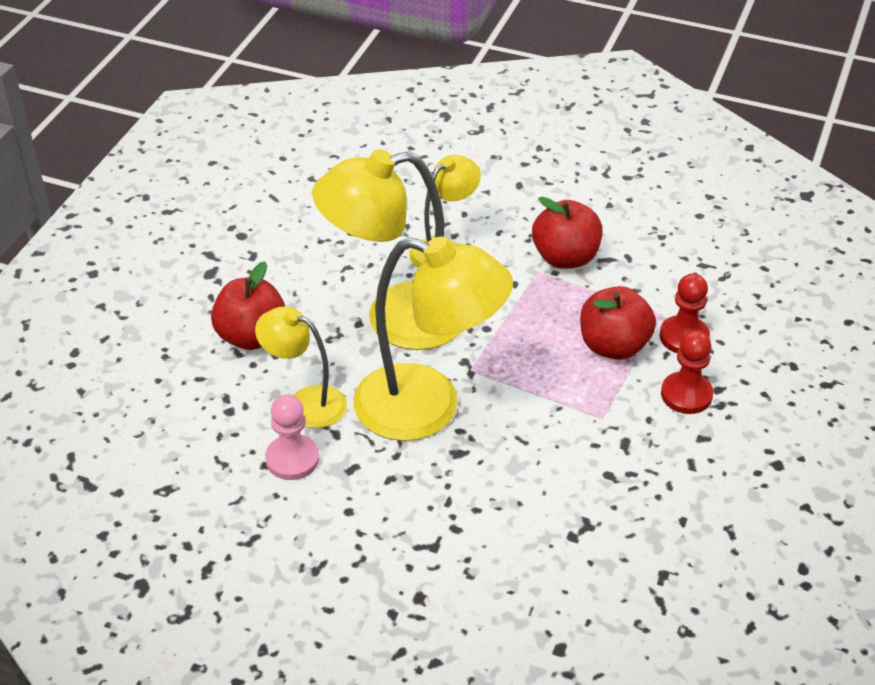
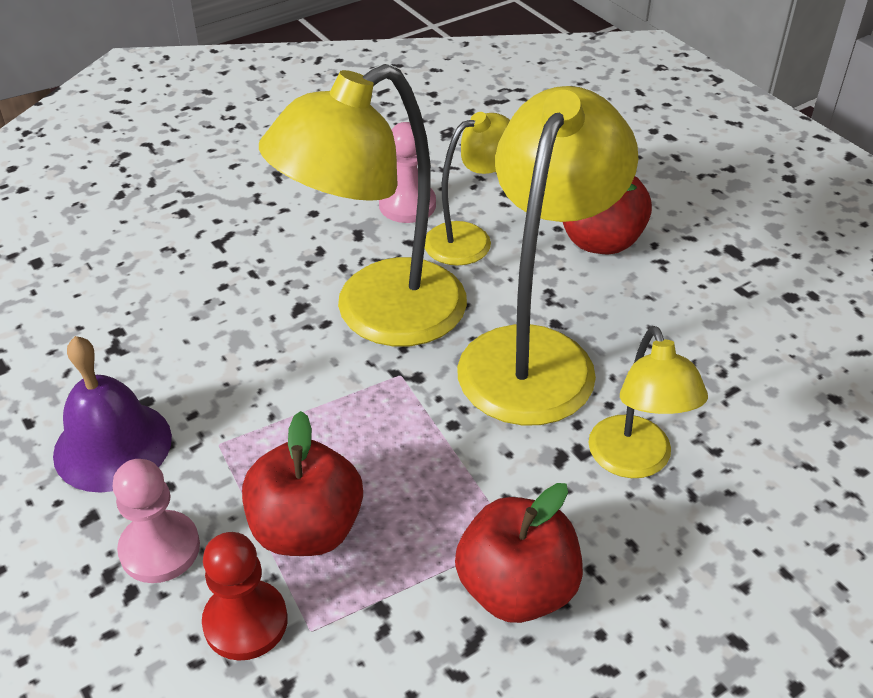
camera: 125 degrees right, 0 degrees up
red pawn [661,331,713,414] -> pink pawn [113,459,200,583]
none -> purple bell [53,336,172,493]

